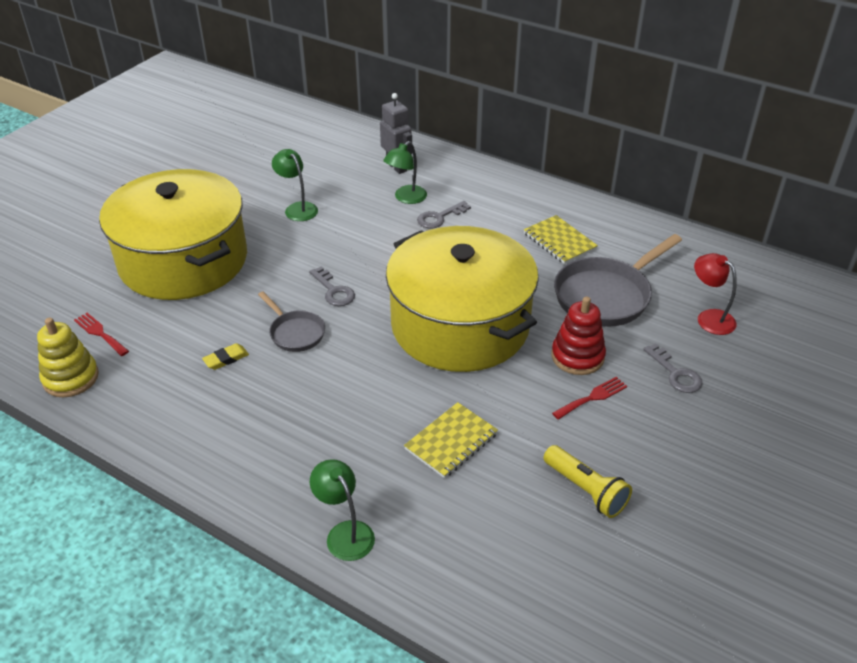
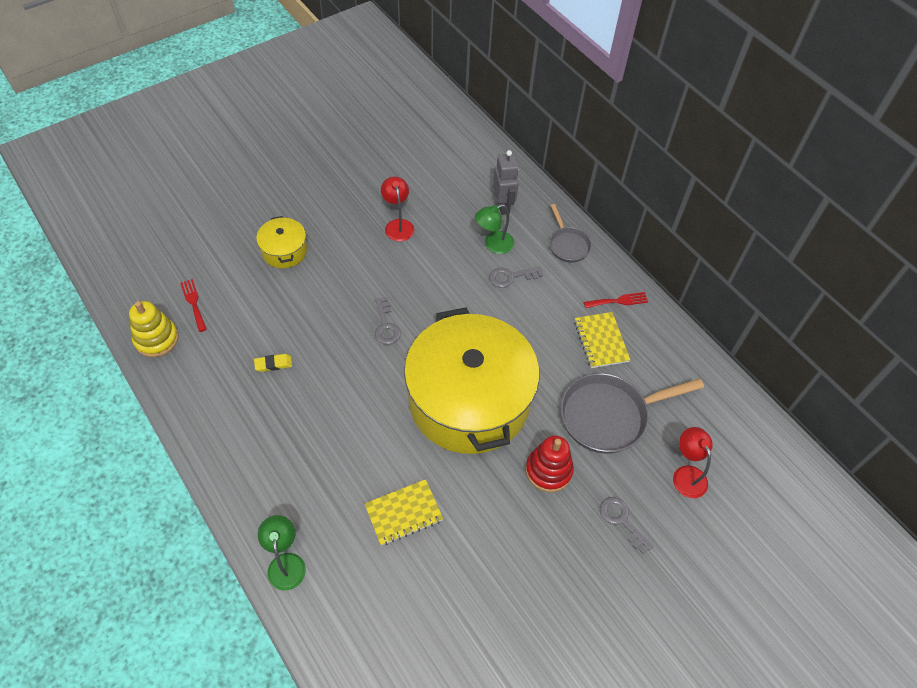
camera: 20 degrees right, 15 degrees up
yellow pot [99,169,247,300] -> yellow pot [256,216,307,268], size x0.42
grey pan [258,292,325,352] -> grey pan moved to [549,204,592,263]
green lamp [272,149,318,221] -> red lamp [381,177,414,241]
yellow flashlight [543,445,632,518] -> none
red fork [552,377,627,420] -> red fork moved to [584,292,648,308]
grey key [643,343,703,393] -> grey key turned 150 degrees clockwise [600,497,654,554]

